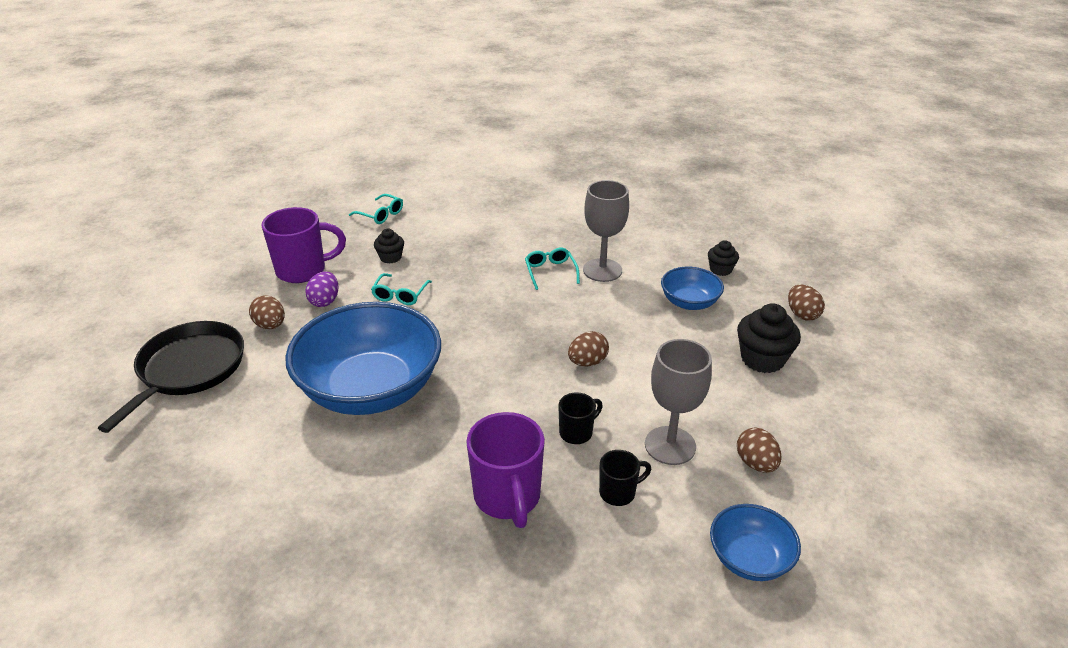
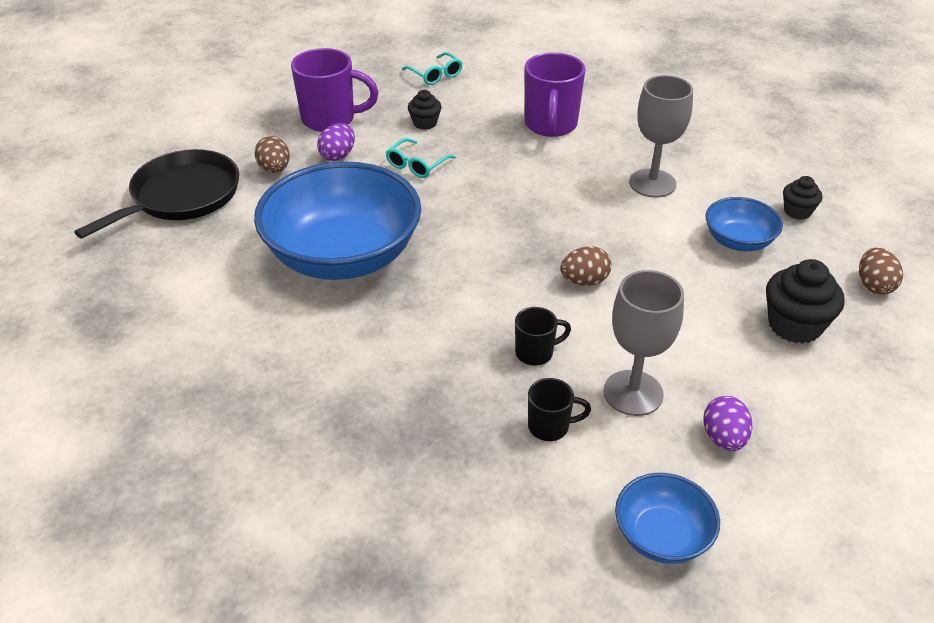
camera: 20 degrees right, 5 degrees up
purple mug [466,412,545,528] -> purple mug moved to [525,52,586,137]
turquoise glasses [525,248,580,290] -> none
brown egg [737,428,782,473] -> purple egg [703,396,753,451]

